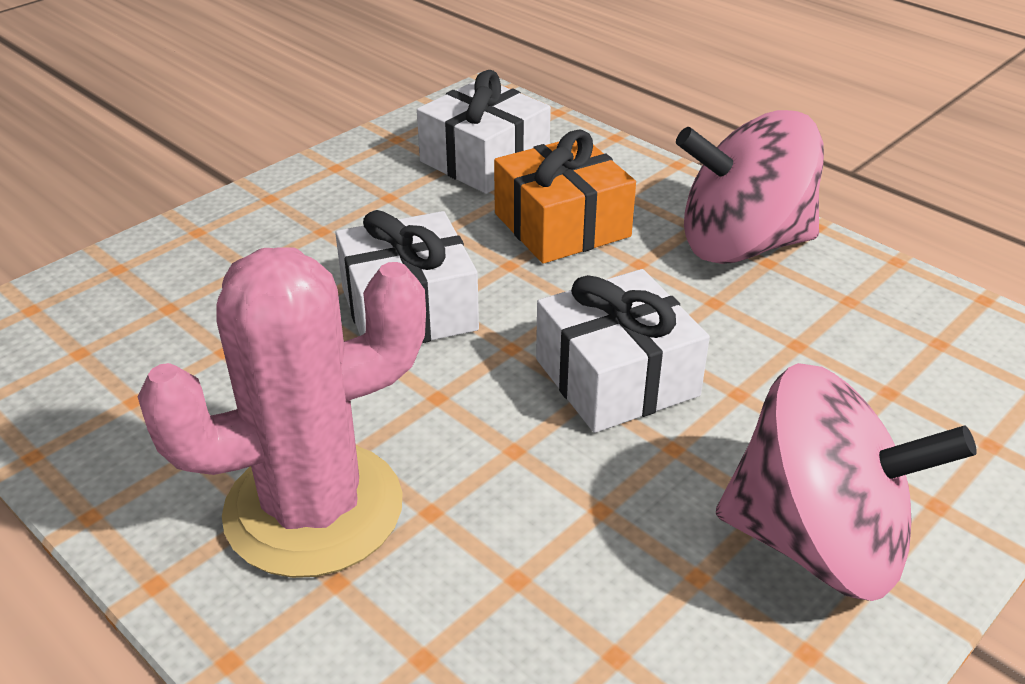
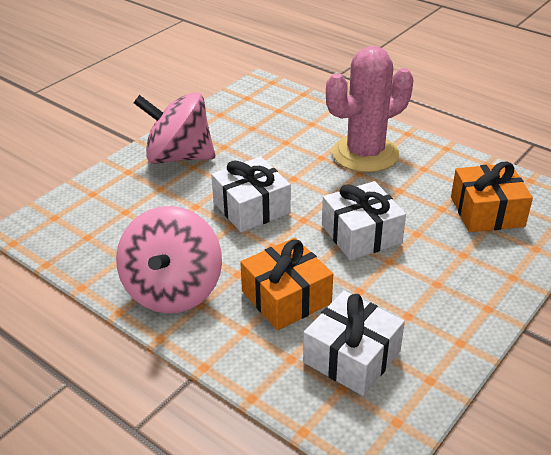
camera: 175 degrees right, 0 degrees up
pink spinning top [676,110,824,264] -> pink spinning top turned 105 degrees clockwise [116,206,222,313]
none -> orange gift [451,162,533,232]

